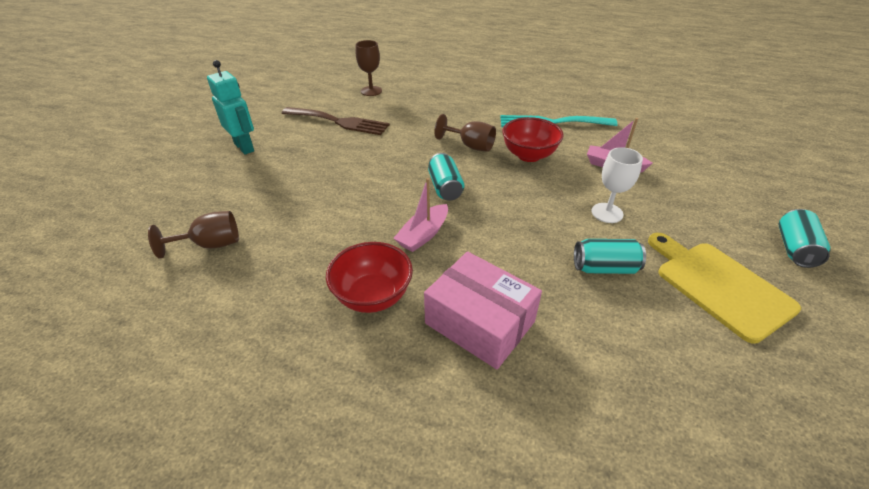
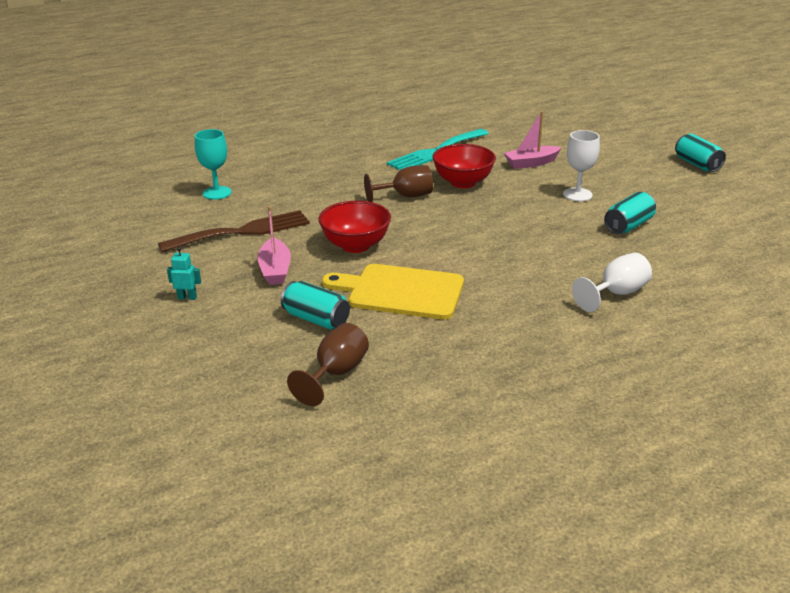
camera: 45 degrees left, 10 degrees down
turquoise robot [207,60,254,154] -> turquoise robot [167,247,201,300], size x0.48
red bowl [326,242,413,313] -> red bowl moved to [318,201,391,253]
brown goblet [356,40,382,96] -> turquoise goblet [195,129,232,200]
pink boat [394,178,448,252] -> pink boat moved to [257,206,291,285]
pink box [424,252,542,369] -> white goblet [572,253,652,312]
turquoise can [428,153,464,201] -> turquoise can moved to [281,281,350,330]
yellow cutting board [648,233,801,344] -> yellow cutting board moved to [322,264,464,320]

